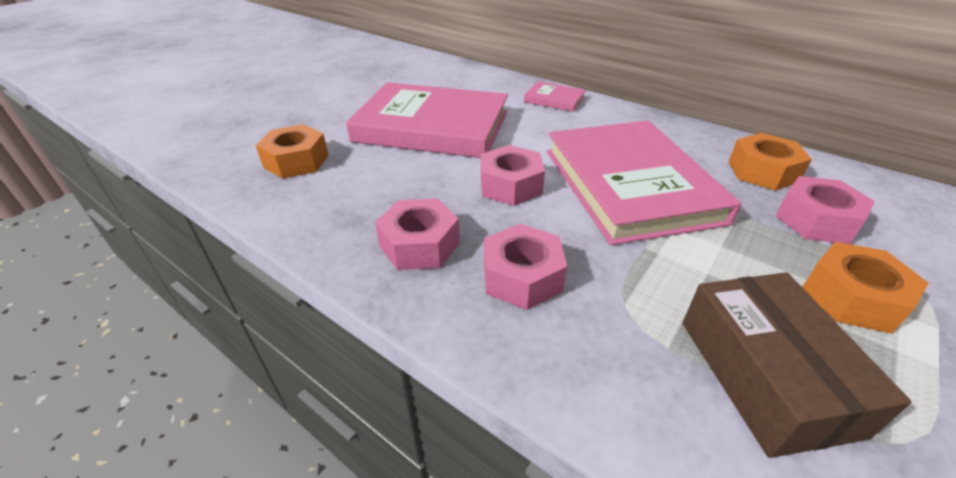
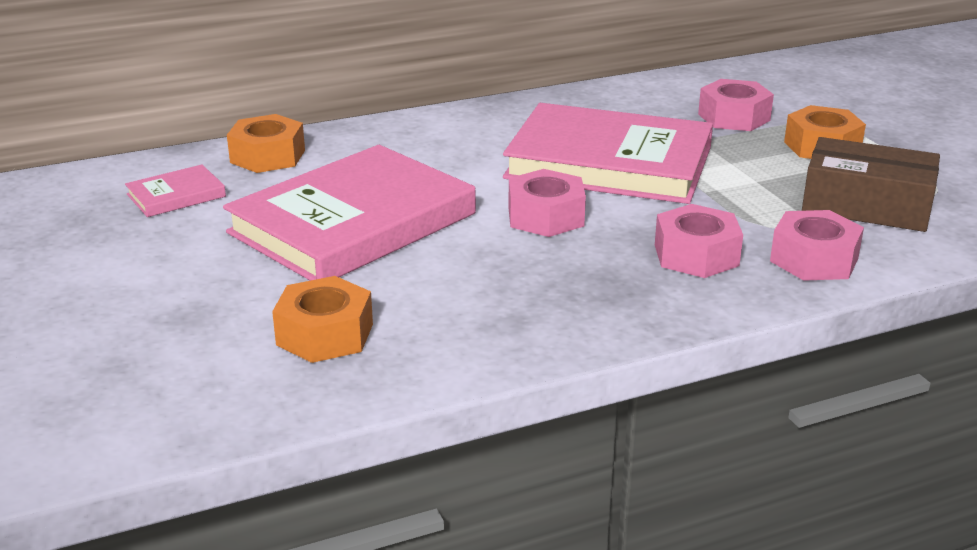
camera: 60 degrees left, 10 degrees down
pink nut [375,198,460,270] -> pink nut moved to [770,210,864,281]
pink book [524,81,586,112] -> pink book moved to [125,165,226,217]
orange nut [728,133,812,191] -> orange nut moved to [227,114,305,173]

